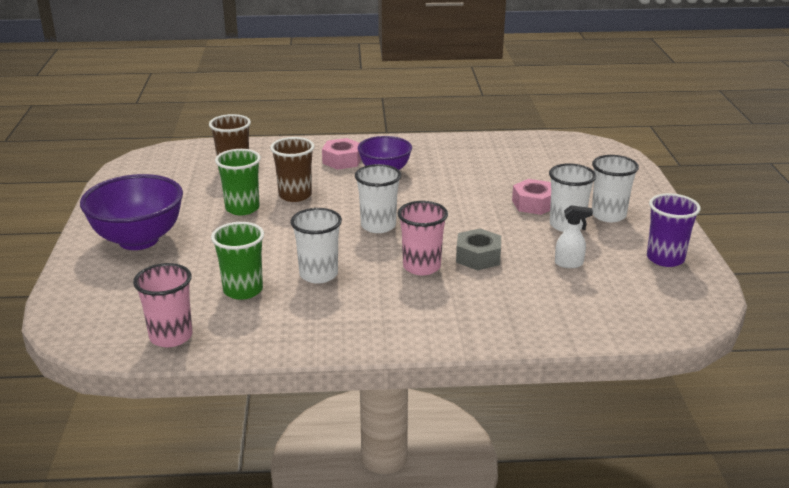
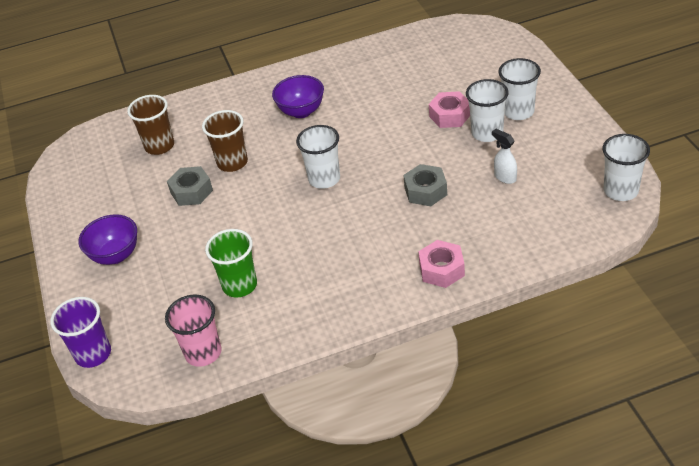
camera: 10 degrees left, 15 degrees up
purple bowl [80,174,183,250] -> purple bowl [79,214,137,265], size x0.63
green cup [215,149,261,215] -> grey nut [167,166,213,206]
white cup [290,208,342,284] -> white cup moved to [602,134,650,201]
pink nut [322,138,361,170] -> pink nut moved to [418,240,465,288]
pink cup [398,201,448,275] -> none
white spray bottle [555,205,593,268] -> white spray bottle turned 120 degrees counterclockwise [492,129,517,184]
purple cup [647,193,700,267] -> purple cup moved to [50,297,111,368]

